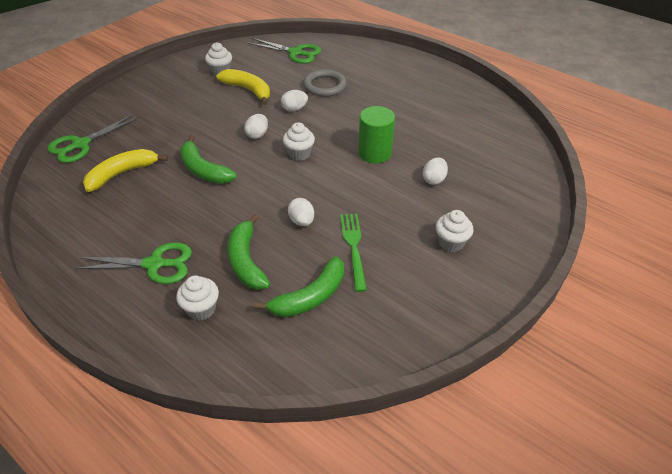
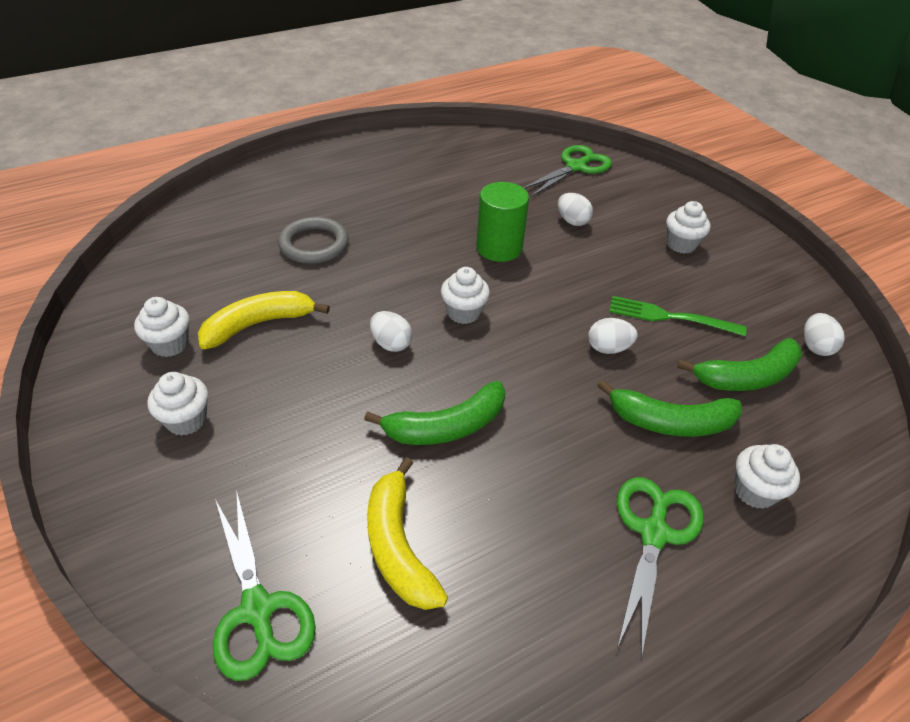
camera: 70 degrees left, 0 degrees up
green scissors [248,38,321,64] -> green scissors moved to [523,145,612,198]
green banana [254,256,344,317] -> green banana turned 90 degrees clockwise [677,338,802,391]
white egg [281,90,308,112] -> white egg moved to [803,313,845,356]
none -> white cupcake [147,372,209,436]

